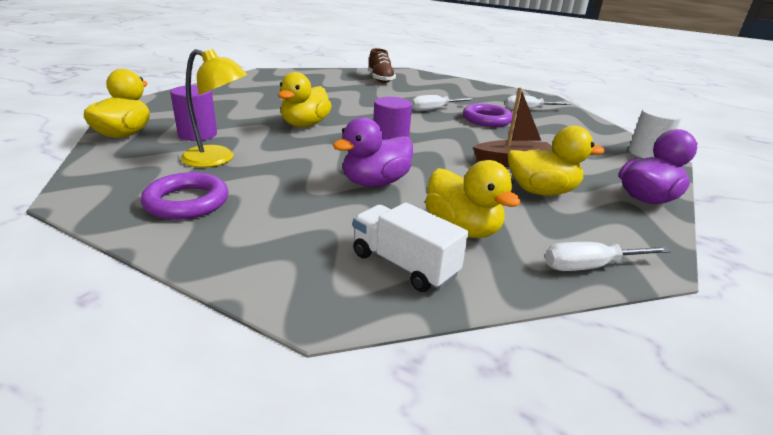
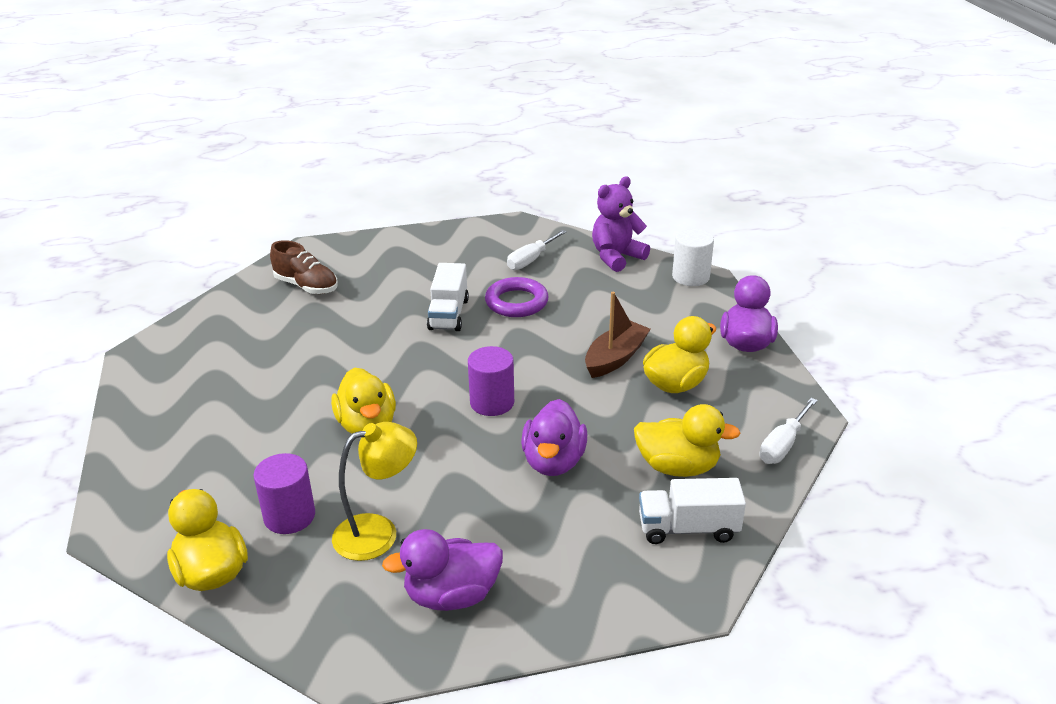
camera: 40 degrees left, 5 degrees up
purple ring [141,172,229,220] -> purple duck [382,529,503,611]
white screwdriver [411,95,474,111] -> white truck [427,263,469,331]
none -> purple teddy bear [592,176,650,272]

